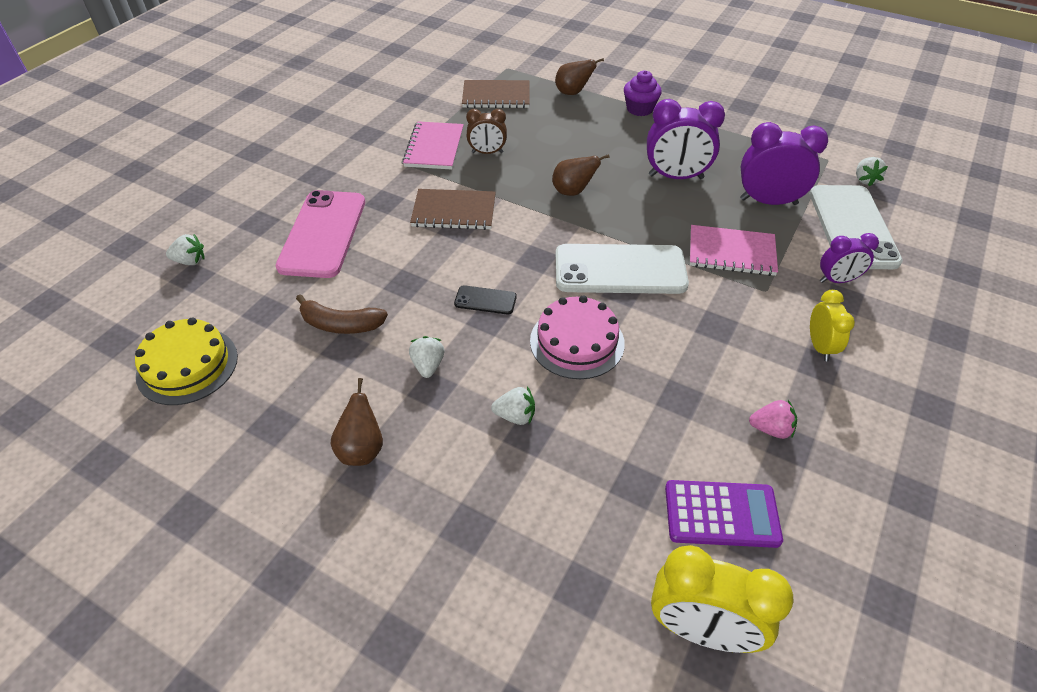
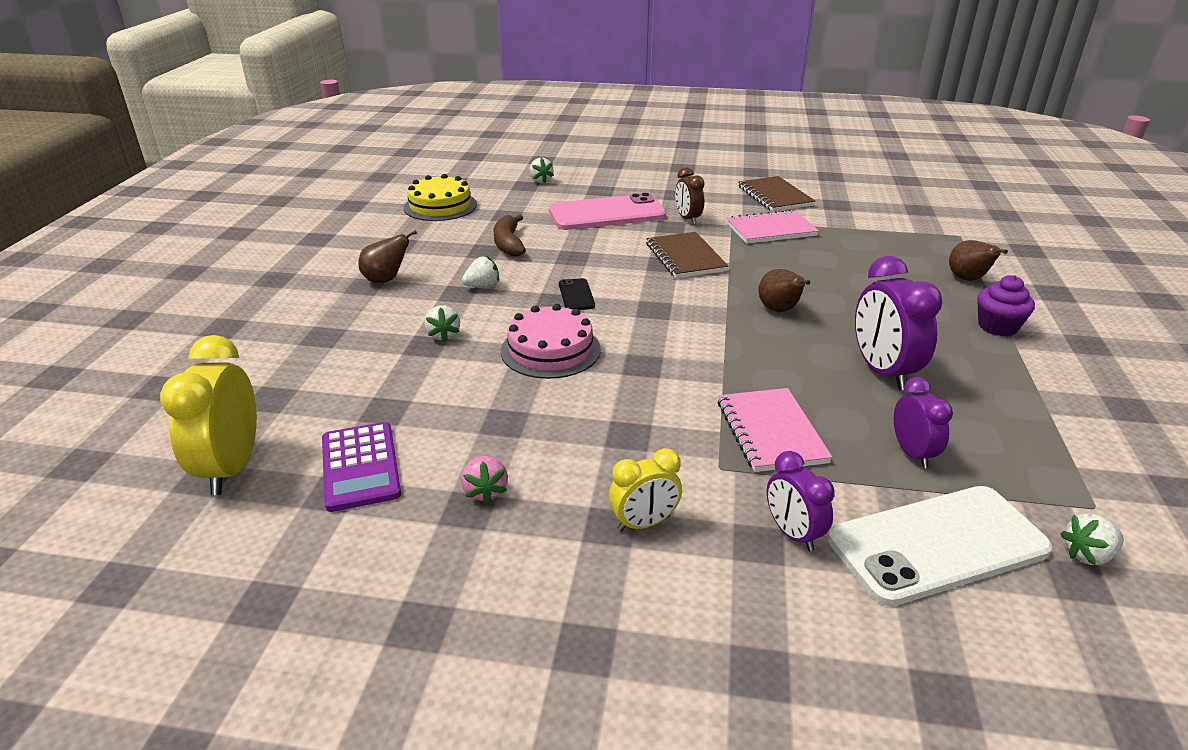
camera: 70 degrees right, 15 degrees down
brown notebook [462,80,530,108] -> brown notebook moved to [738,176,815,212]
brown clock [466,109,507,154] -> brown clock moved to [675,167,705,225]
white phone [556,244,689,294] -> none
purple clock [740,122,828,205] -> purple clock [894,377,953,468], size x0.60

